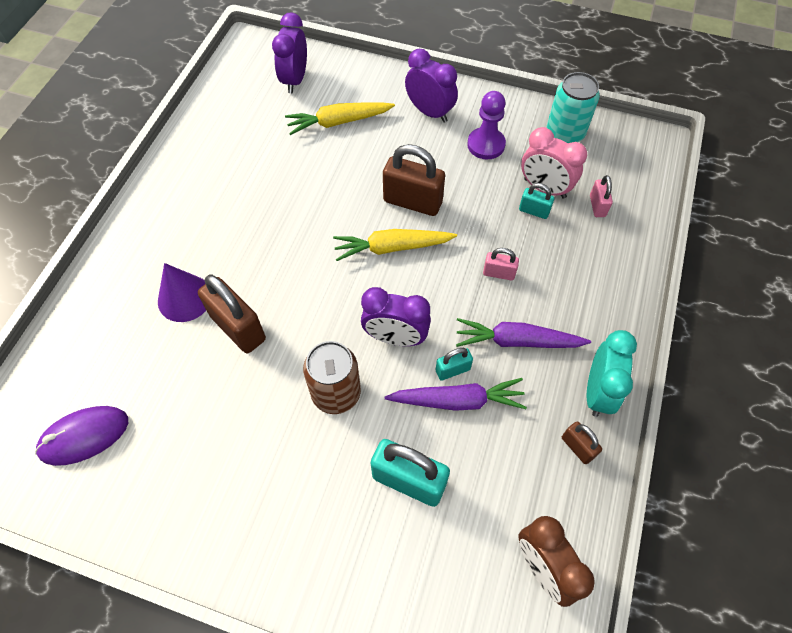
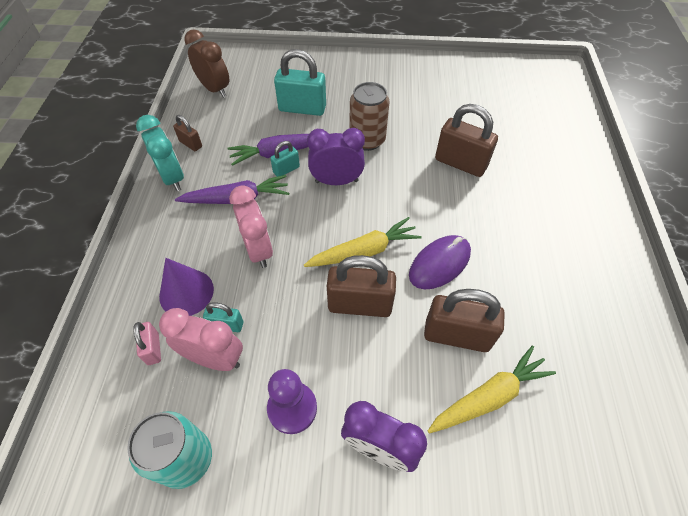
camera: 165 degrees right, 5 degrees down
purple mouse [35,406,128,466] -> purple mouse moved to [409,235,471,289]
purple cone [158,263,206,322] -> purple cone moved to [159,258,214,316]
purple clock [272,12,307,93] -> none
pink padlock [483,248,519,281] -> pink clock [229,185,273,268]
turquoise clock [587,330,637,417] -> turquoise clock turned 150 degrees clockwise [136,115,184,191]
none -> brown padlock [424,289,505,352]

